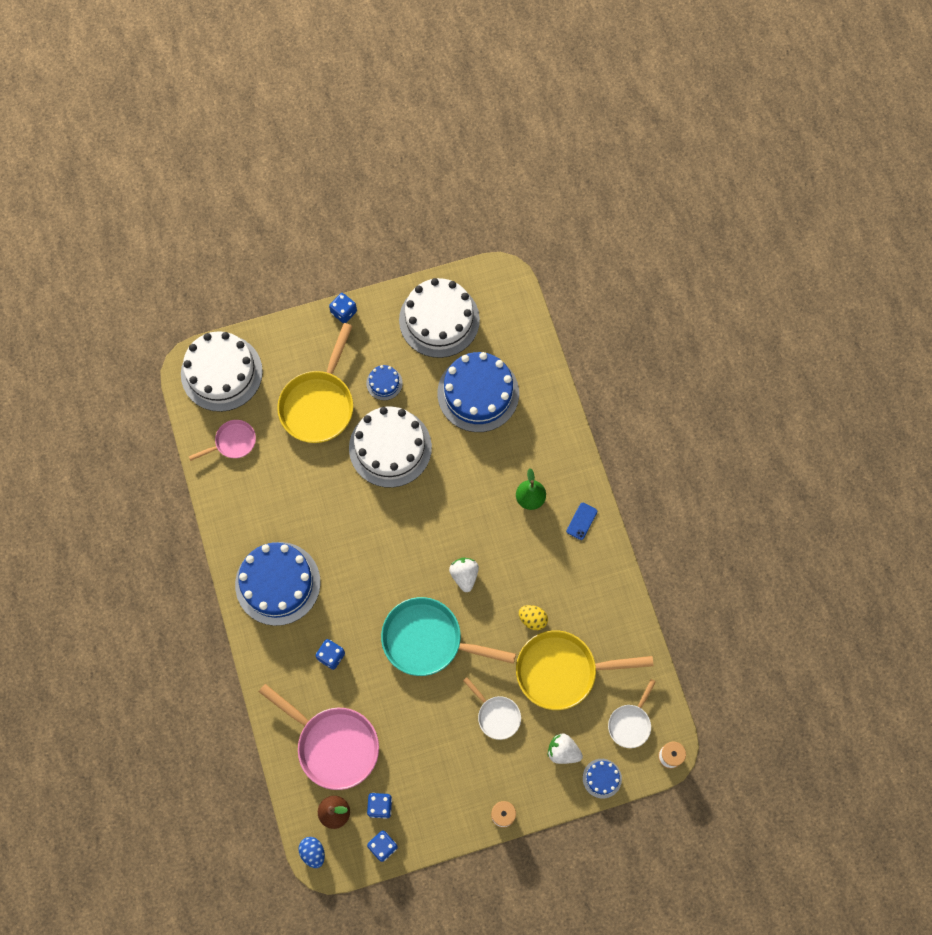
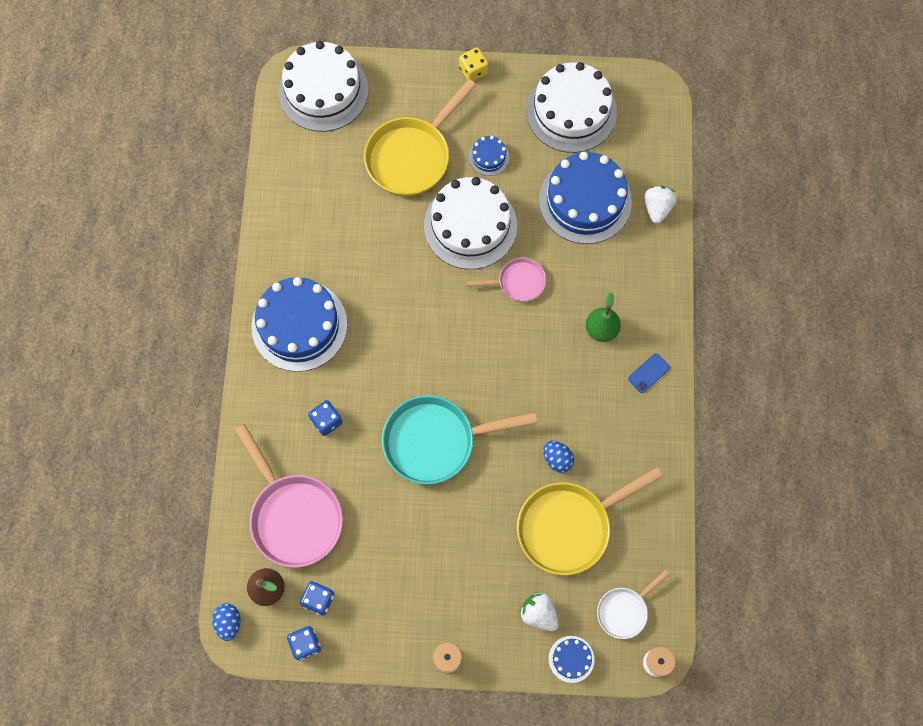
camera: 20 degrees right, 0 degrees up
pink pan [189,420,256,461] -> pink pan moved to [466,257,546,301]
blue dice [329,293,357,323] -> yellow dice [459,47,488,81]
turquoise pan [381,597,516,676] -> turquoise pan turned 45 degrees counterclockwise [382,395,537,484]
white strawberry [449,558,479,592] -> white strawberry moved to [644,186,677,224]
white pan [463,677,521,740] -> none
yellow pan [516,630,654,710] -> yellow pan turned 45 degrees counterclockwise [517,467,663,575]
yellow egg [519,605,548,630] -> blue egg [543,440,574,473]

